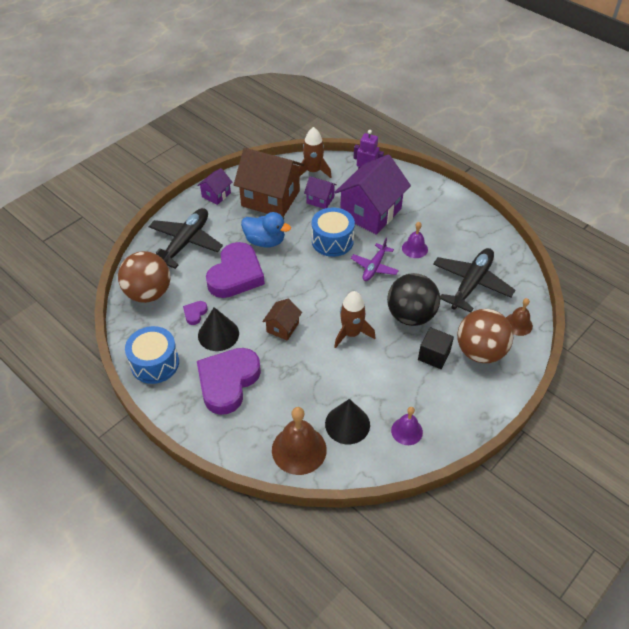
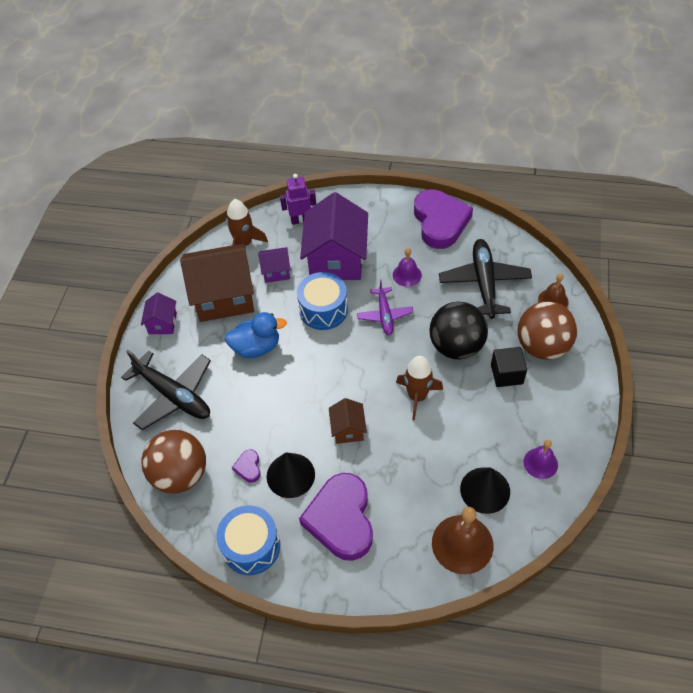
camera: 30 degrees left, 5 degrees up
black plane [149,208,223,269] -> black plane turned 135 degrees clockwise [121,350,211,430]
purple heart [206,242,265,298] -> purple heart moved to [414,189,473,249]

